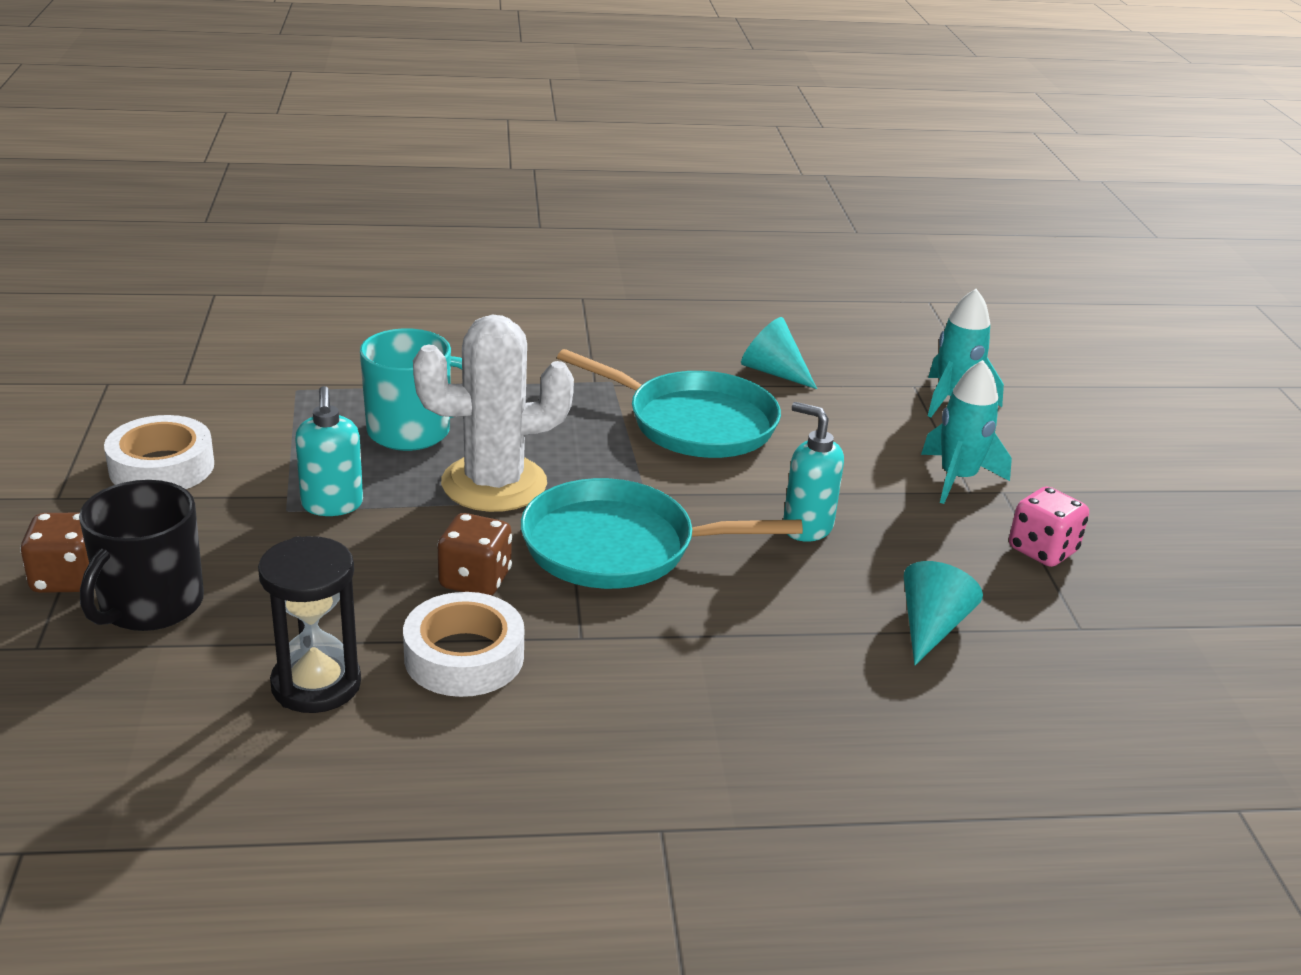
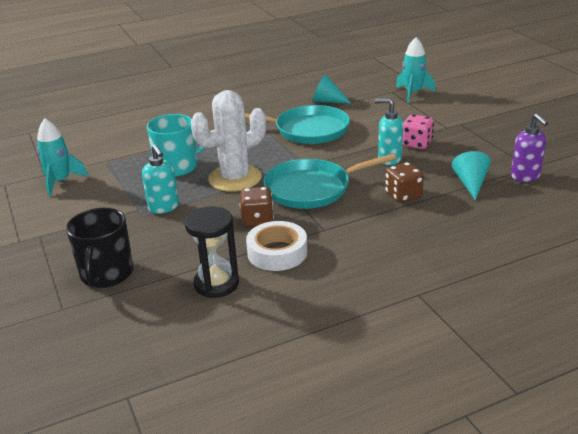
camera: 15 degrees left, 0 degrees up
brown dice [20,513,89,593] -> brown dice moved to [385,162,424,203]
white tape [104,415,214,489] -> none
turquoise rocket [921,360,1012,504] -> turquoise rocket moved to [37,118,89,196]
pink dice [1009,487,1089,567] -> pink dice moved to [403,114,434,149]
none -> purple soap dispenser [511,113,548,182]

